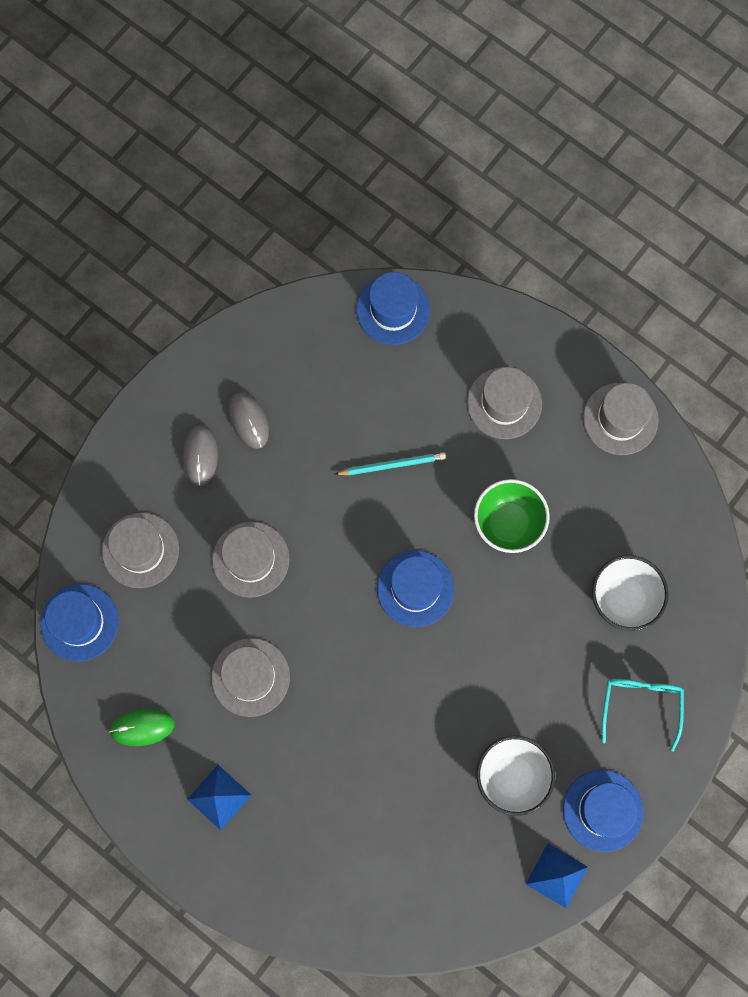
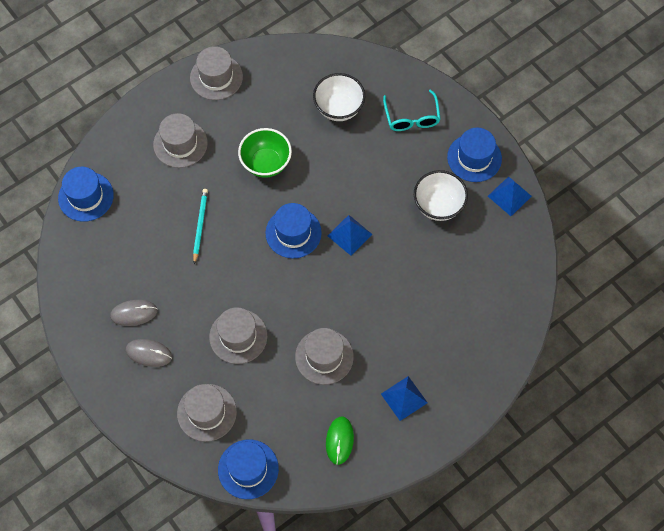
camera: 75 degrees left, 10 degrees down
turquoise glasses [602,679,684,752] -> turquoise glasses turned 120 degrees counterclockwise [383,90,441,131]
none -> blue pyramid [328,215,372,256]

